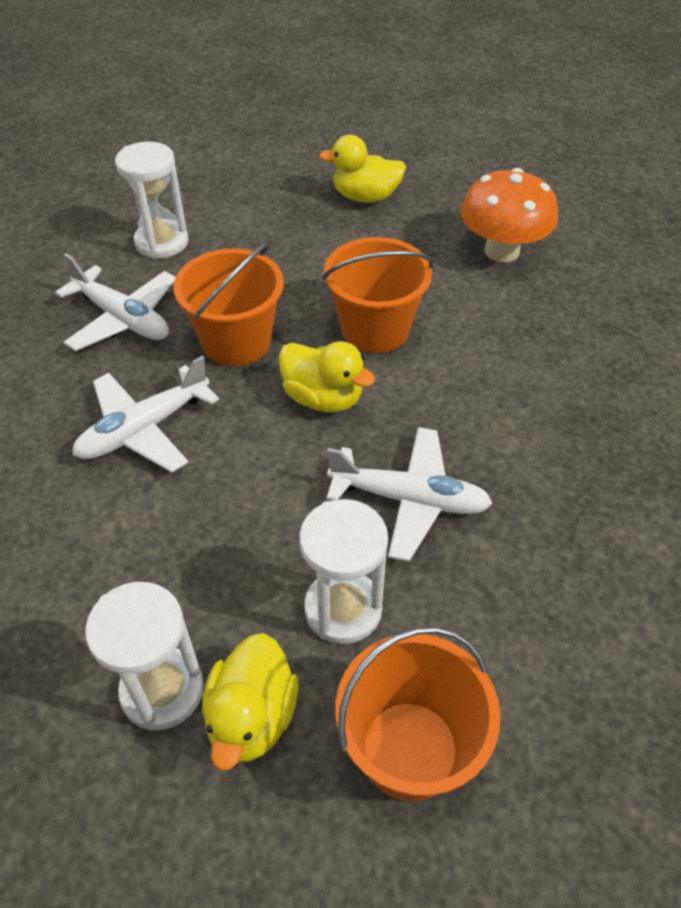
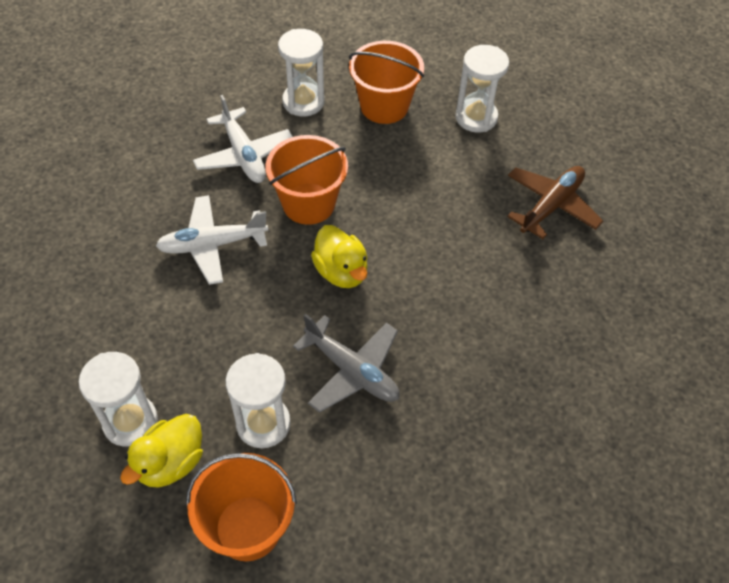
camera: 25 degrees right, 5 degrees up
yellow duck [319,135,406,203] -> white hourglass [455,45,509,133]
orange bucket [322,237,434,353] -> orange bucket moved to [349,41,424,124]
white plane [327,427,492,561] -> grey plane [293,313,400,413]
orange mushroom [461,168,558,262] -> brown plane [507,166,603,239]

